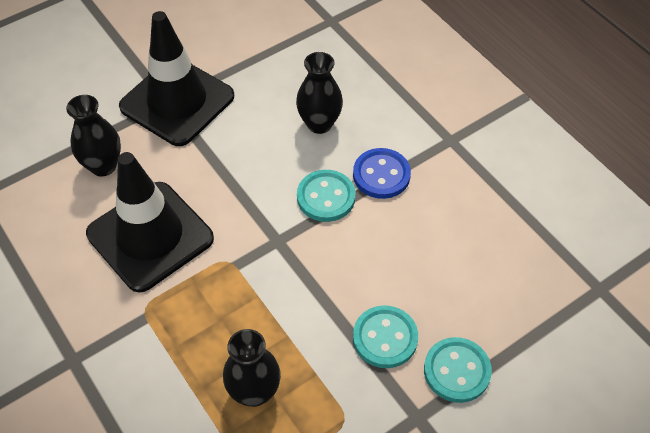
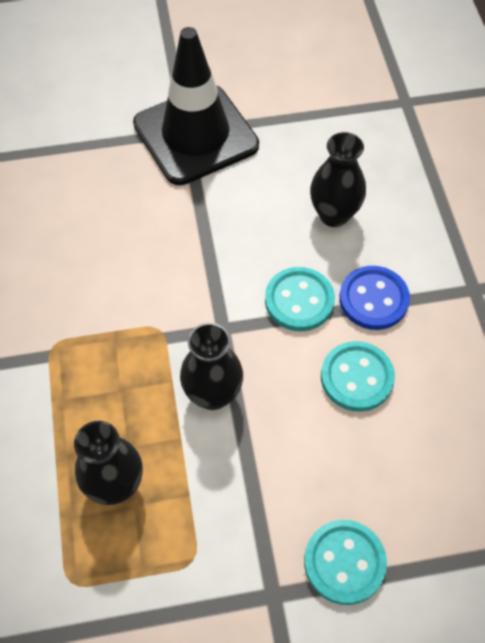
camera: 25 degrees right, 5 degrees up
black vase [66,95,121,176] -> black vase moved to [180,323,243,410]
black traffic cone [86,152,214,293] -> none
turquoise button [353,305,418,368] -> turquoise button moved to [321,341,395,412]

